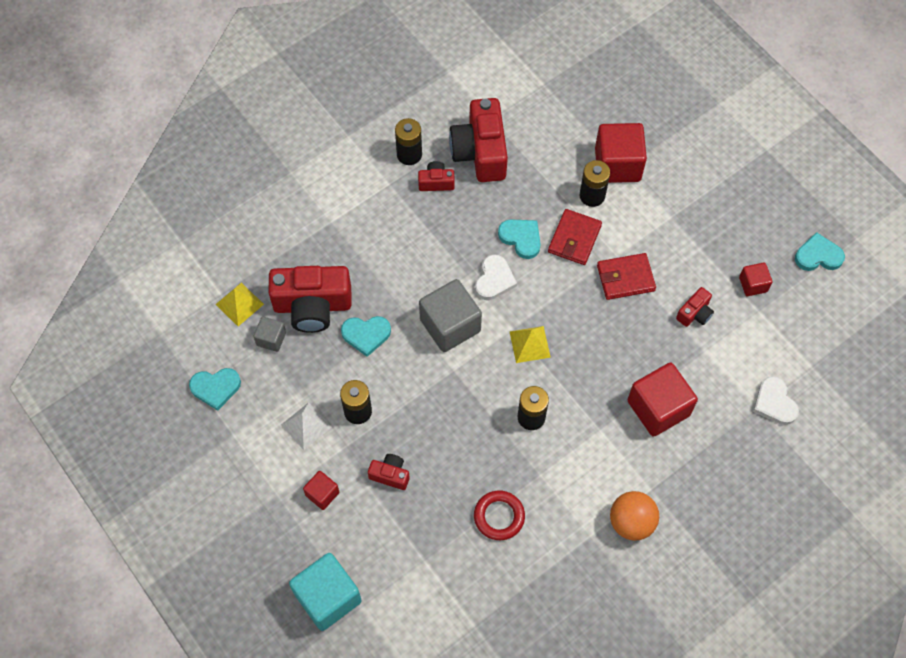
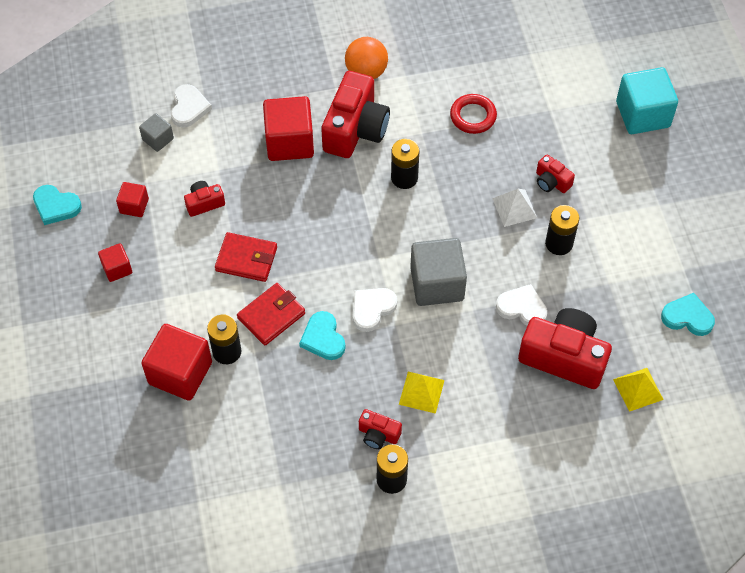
camera: 155 degrees left, 5 degrees down
grey cube [253,316,286,352] -> grey cube moved to [139,113,174,152]
white pyramid [281,402,331,450] -> white pyramid moved to [492,189,537,227]
red cube [303,471,339,510] -> red cube moved to [98,243,132,282]
turquoise heart [341,316,391,357] -> white heart [496,284,547,326]
red camera [449,98,508,182] -> red camera moved to [321,71,390,158]
yellow pyramid [509,326,551,363] -> yellow pyramid moved to [399,372,445,414]

